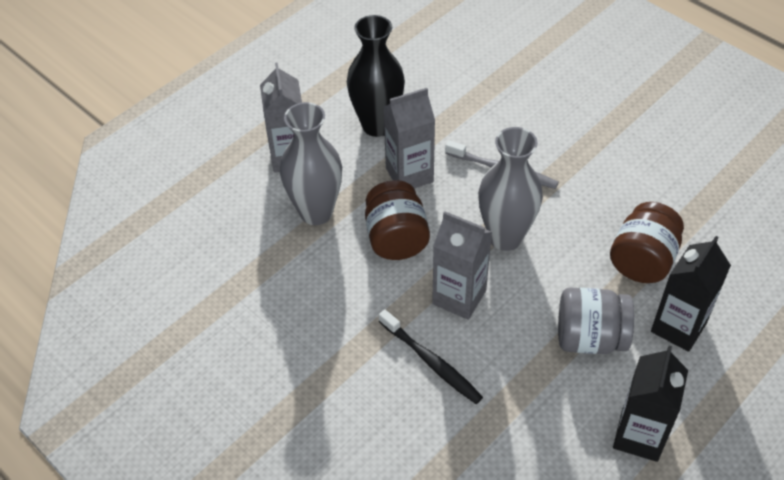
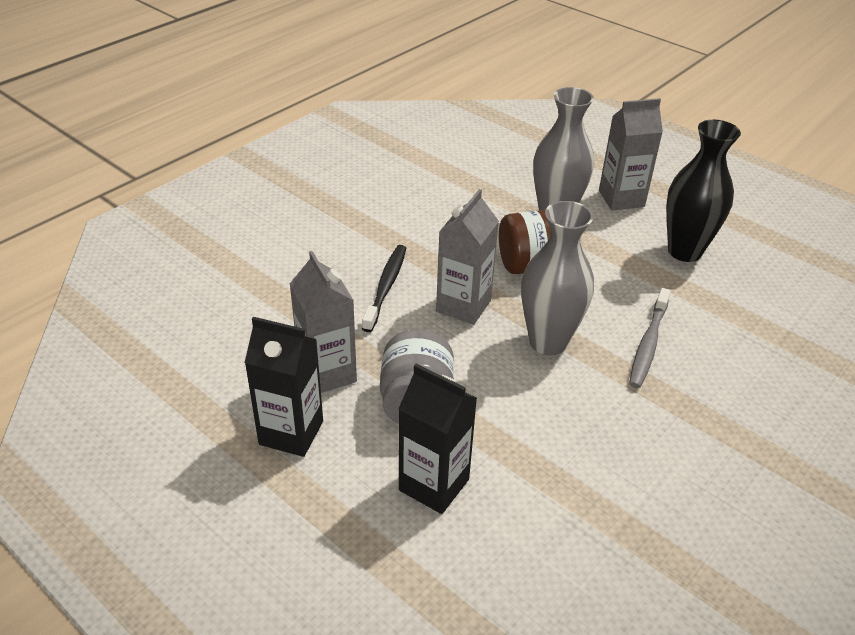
camera: 85 degrees right, 10 degrees down
black toothbrush [379,309,483,404] -> black toothbrush turned 150 degrees clockwise [362,245,406,332]
grey carton [383,88,435,188] -> grey carton moved to [290,251,357,393]
brown jar [610,202,684,283] -> none

